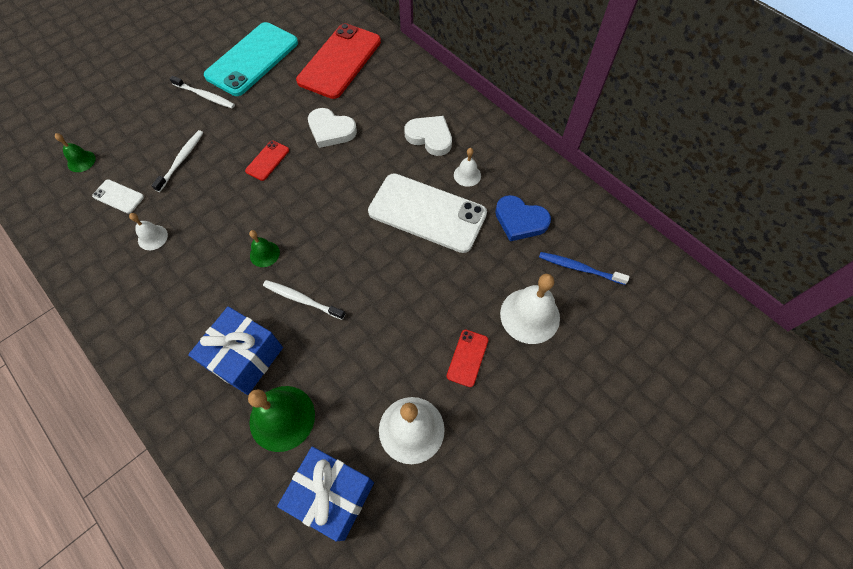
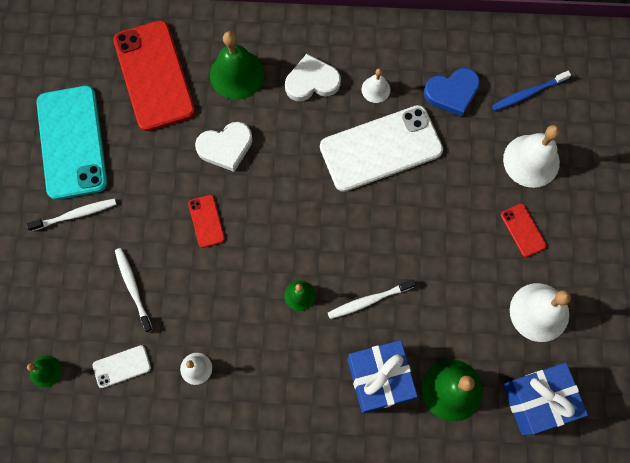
camera: 45 degrees left, 10 degrees up
none -> green bell [210,31,264,100]

